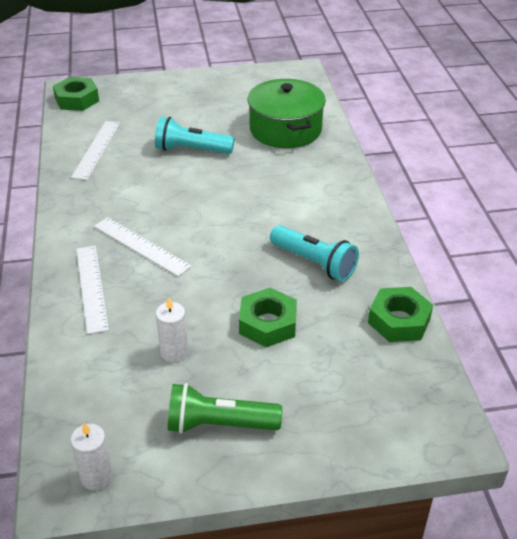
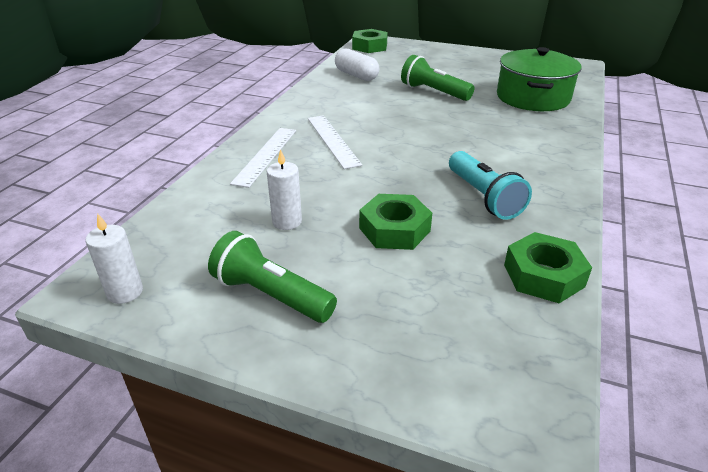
camera: 30 degrees right, 5 degrees down
white ruler [71,121,120,180] -> white capsule [335,49,379,81]
turquoise flashlight [155,117,234,154] -> green flashlight [401,55,474,101]

